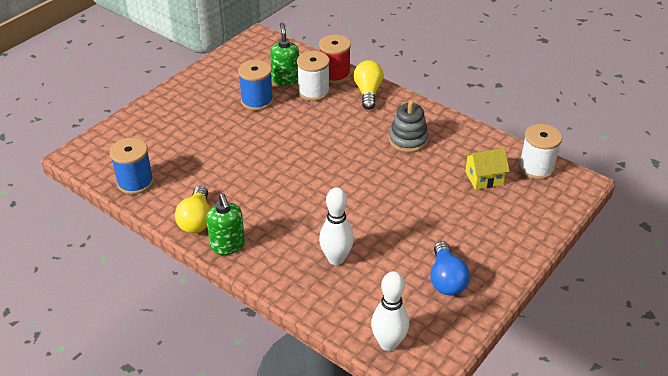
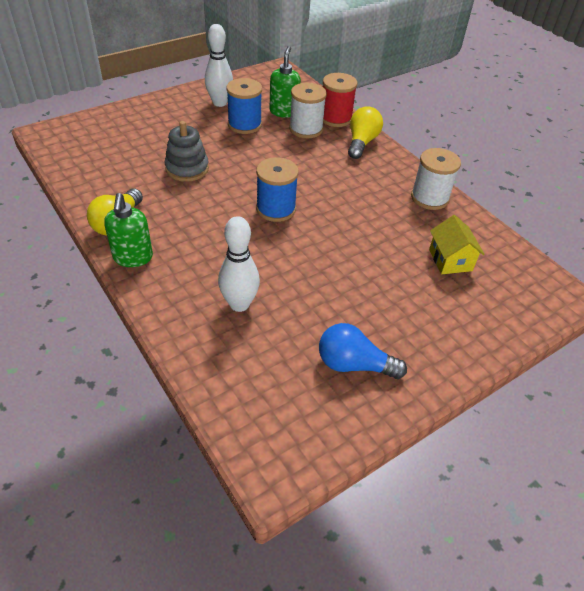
camera: 15 degrees right, 5 degrees up
blue spool [109,138,154,195] -> blue spool moved to [256,157,299,222]
white bowling pin [371,271,409,351] -> white bowling pin moved to [205,24,233,107]
grey stacking toy [389,100,429,152] -> grey stacking toy moved to [165,121,209,182]
blue light bulb [430,241,470,295] -> blue light bulb turned 90 degrees clockwise [319,323,407,379]
yellow house [464,148,510,190] -> yellow house turned 75 degrees clockwise [429,215,485,274]
white spool [519,124,562,180] -> white spool moved to [411,148,461,210]

